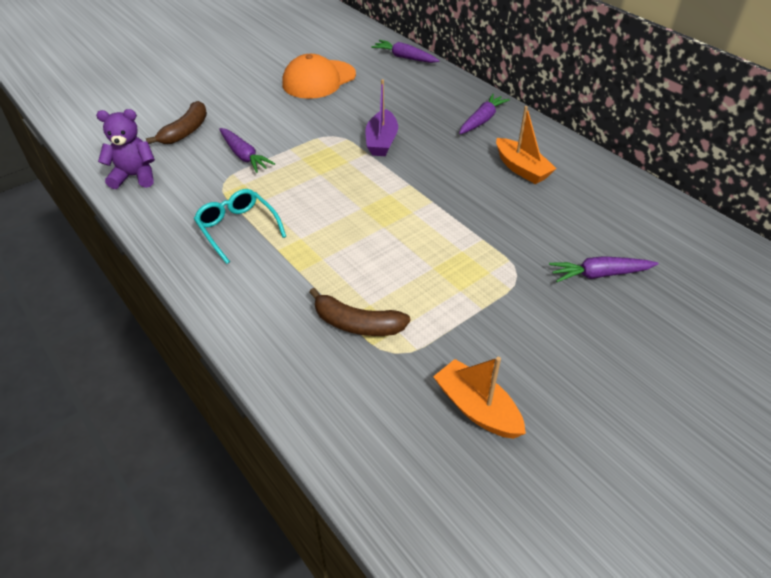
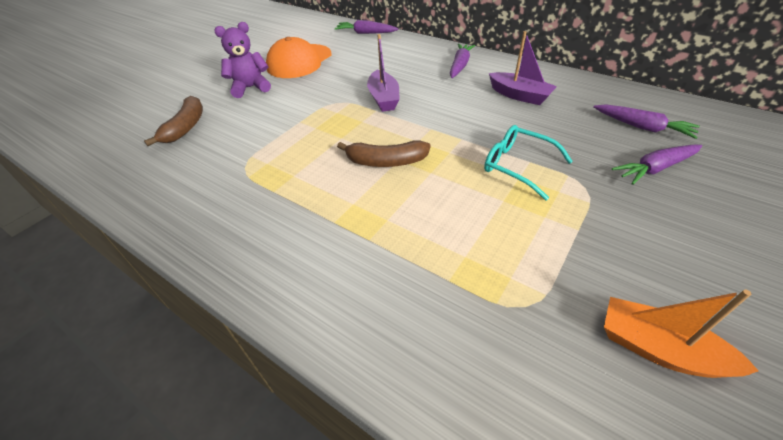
camera: 15 degrees left, 0 degrees up
purple teddy bear [96,109,155,189] -> purple teddy bear moved to [214,22,271,98]
turquoise glasses [194,189,286,264] -> turquoise glasses moved to [484,125,573,201]
purple carrot [219,128,275,173] -> purple carrot moved to [594,104,700,139]
brown banana [309,288,410,336] -> brown banana moved to [337,140,431,167]
orange boat [496,106,557,184] -> purple boat [489,31,557,105]

